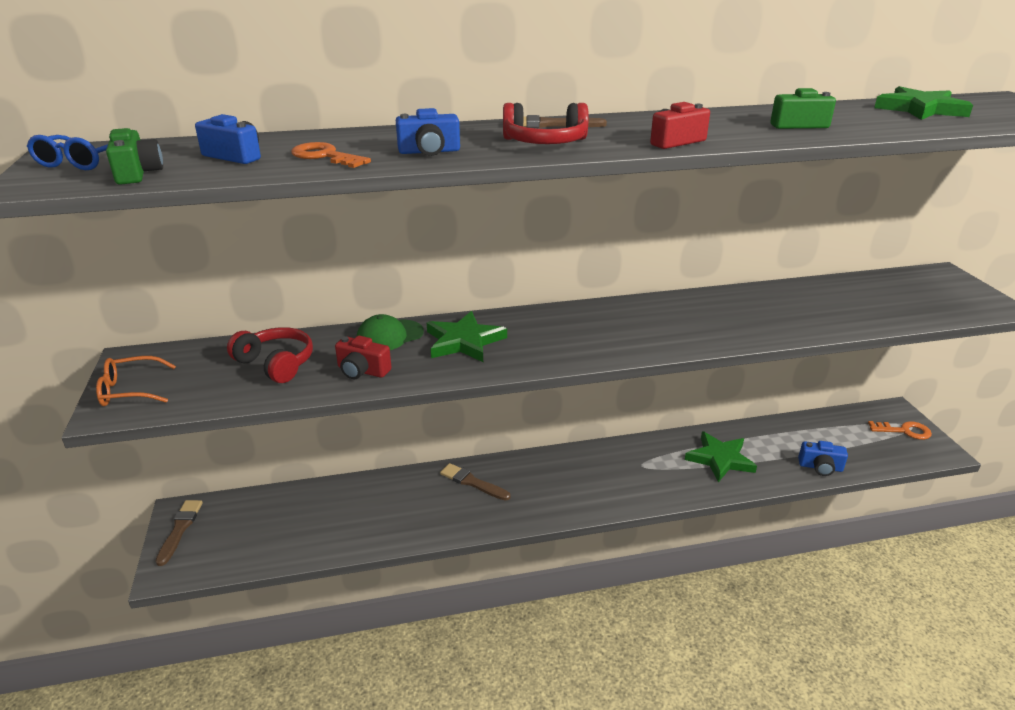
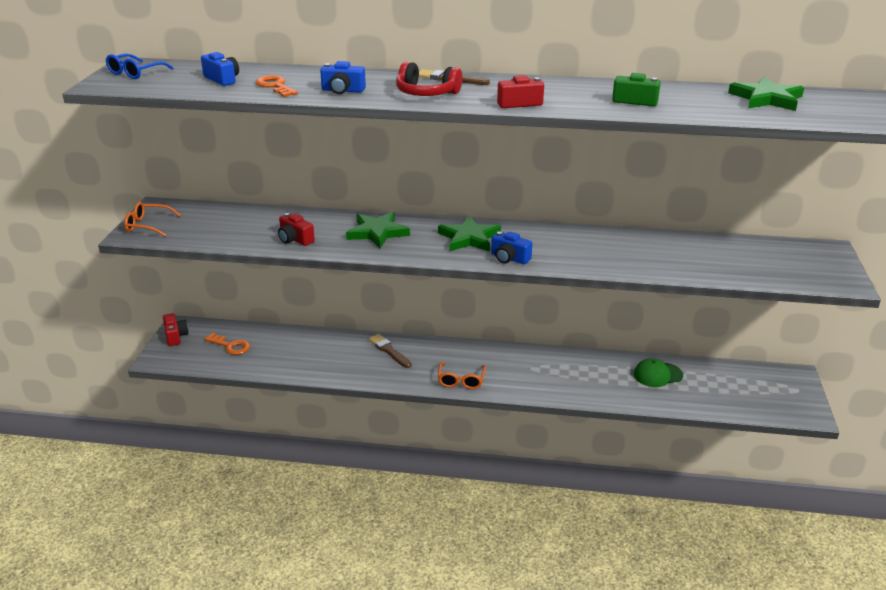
camera: 20 degrees right, 0 degrees up
green camera [106,128,163,185] -> none
brown brush [155,500,203,566] -> red camera [163,313,189,346]
red headphones [227,327,313,383] -> none
green cap [357,314,424,350] -> green cap moved to [634,358,683,387]
green star [685,431,757,482] -> green star moved to [438,216,501,251]
blue camera [798,441,848,476] -> blue camera moved to [491,231,532,264]
orange key [868,421,932,440] -> orange key moved to [204,333,250,355]
none -> orange glasses [438,362,486,389]

